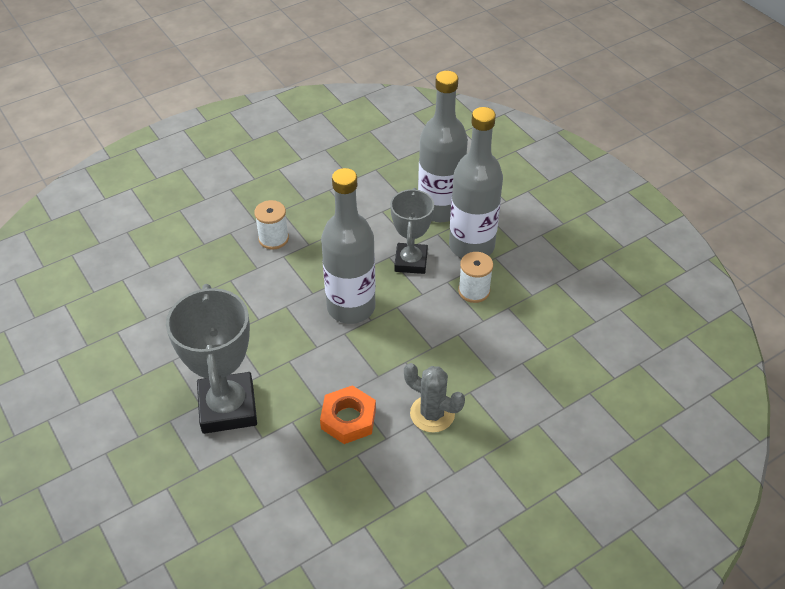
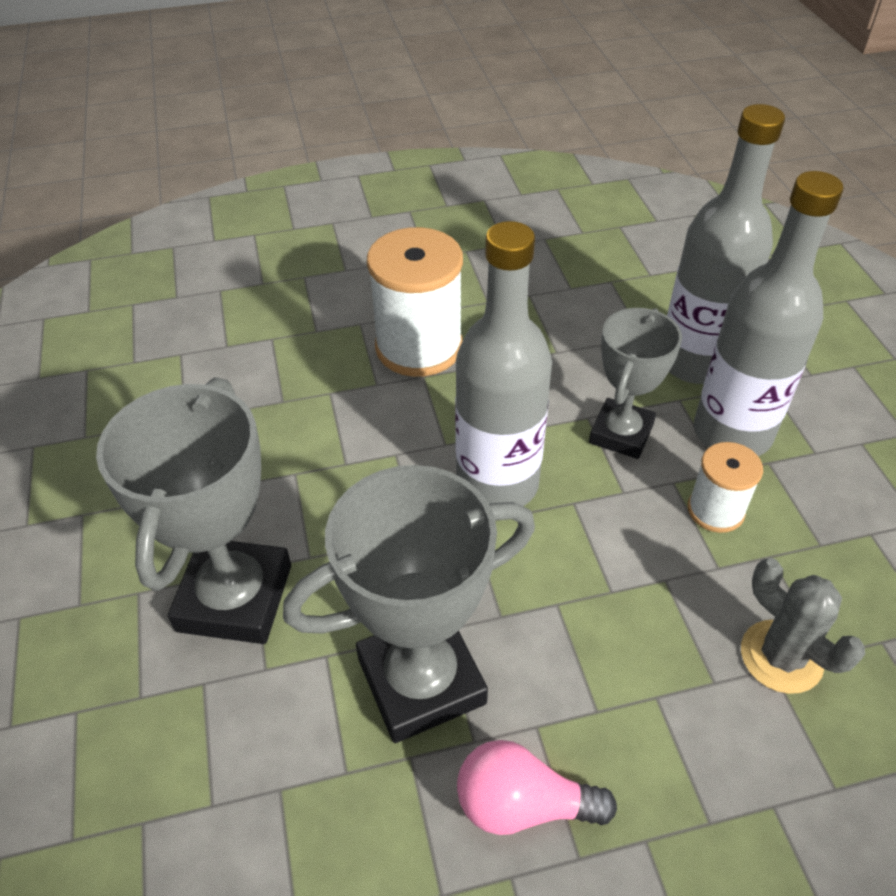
camera: 20 degrees right, 0 degrees up
white spool [254,200,289,249] -> white spool [367,227,463,377], size x1.83
orange nut [320,385,376,444] -> grey trophy [283,465,535,743]
grey cactus [404,363,465,432] -> grey cactus moved to [741,558,865,694]
none -> pink light bulb [457,740,617,835]

